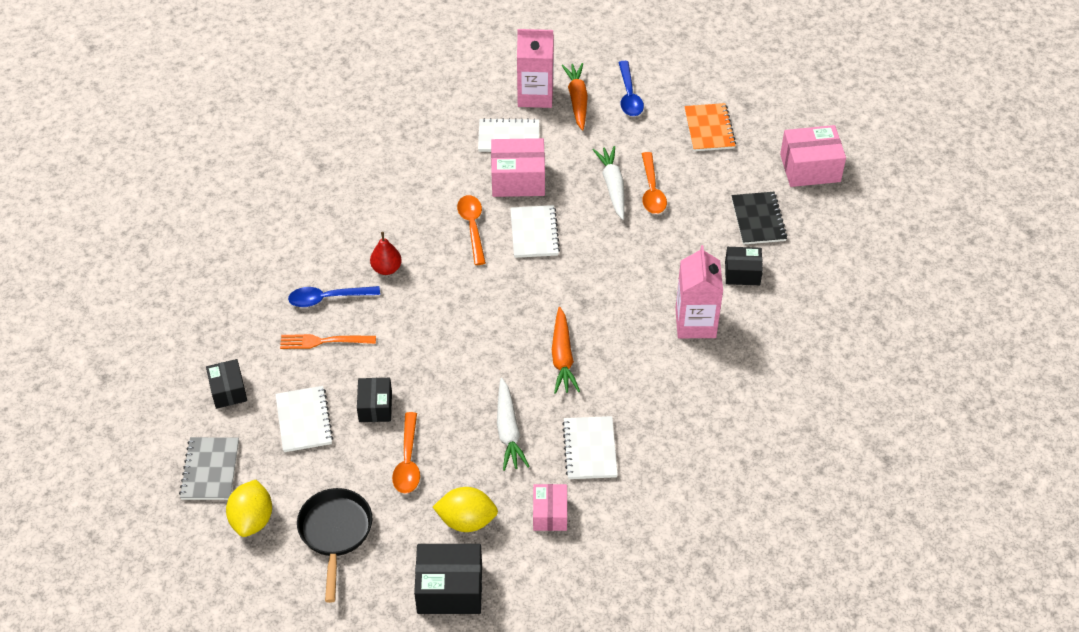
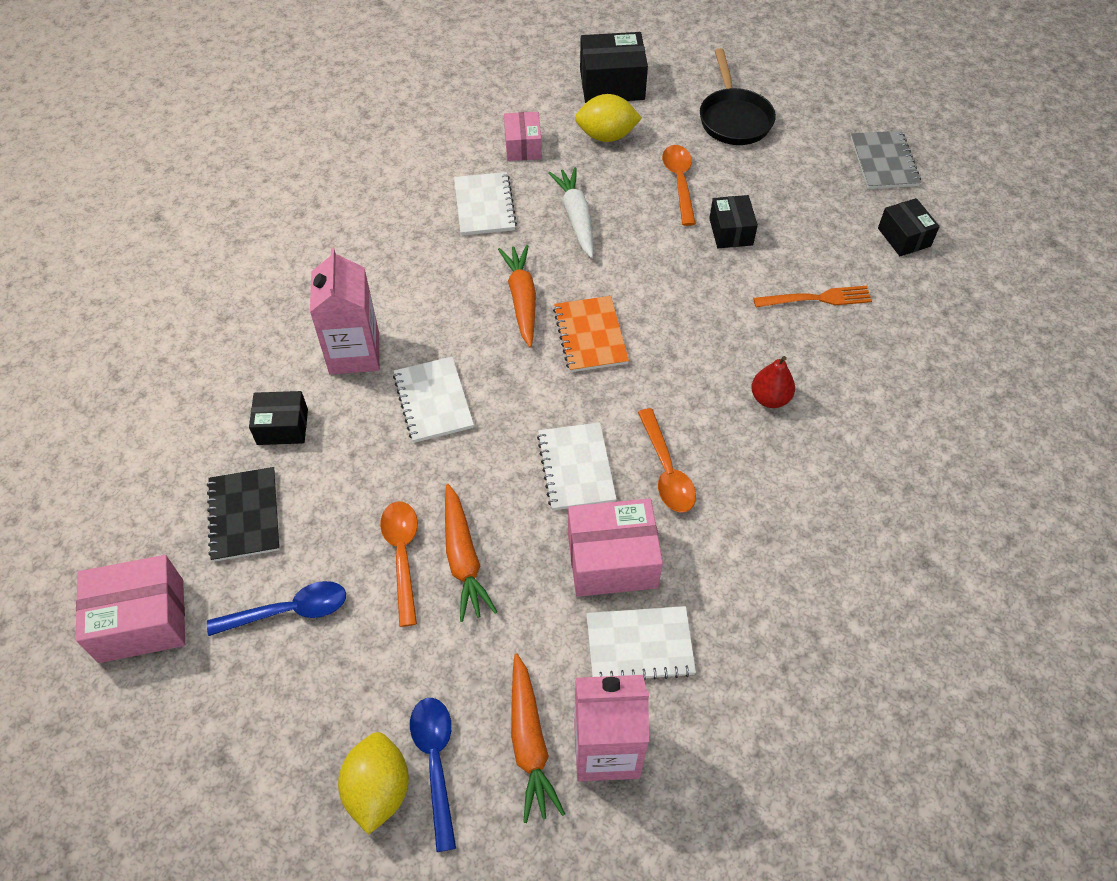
camera: 175 degrees right, 5 degrees up
yellow lemon [226,480,272,537] -> yellow lemon moved to [338,732,409,835]
white notebook [275,386,333,452] -> white notebook moved to [393,357,474,443]
blue spoon [288,286,380,307] -> blue spoon moved to [207,581,346,636]
white carrot [593,146,625,220] -> orange carrot [445,484,497,622]
orange notebook [684,103,736,151] -> orange notebook moved to [553,296,629,372]

